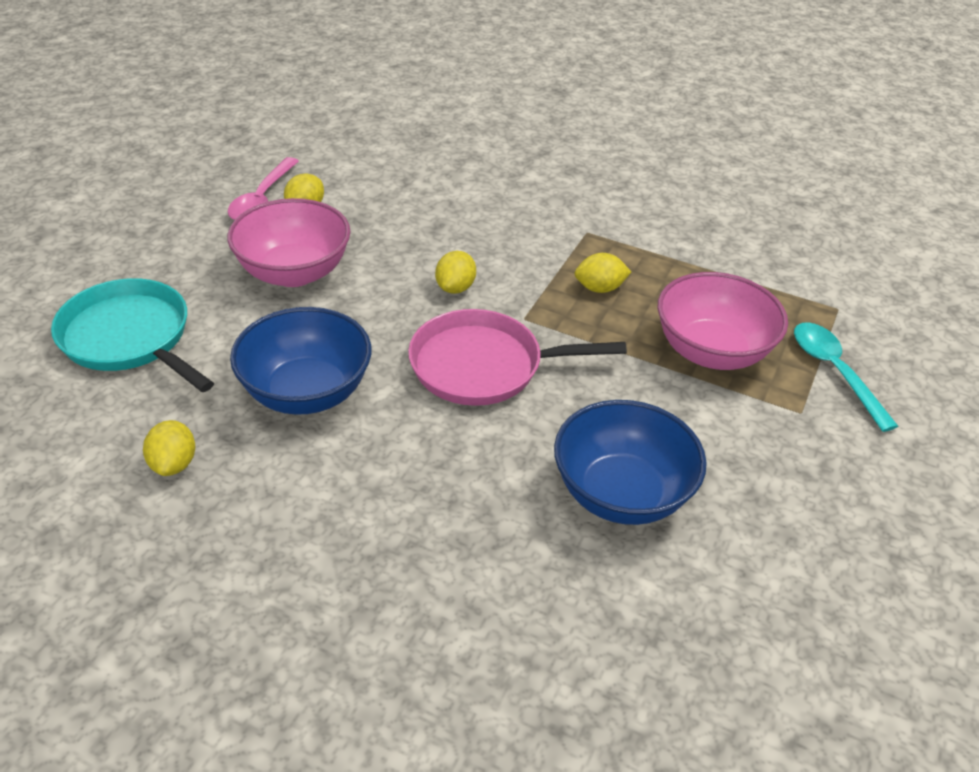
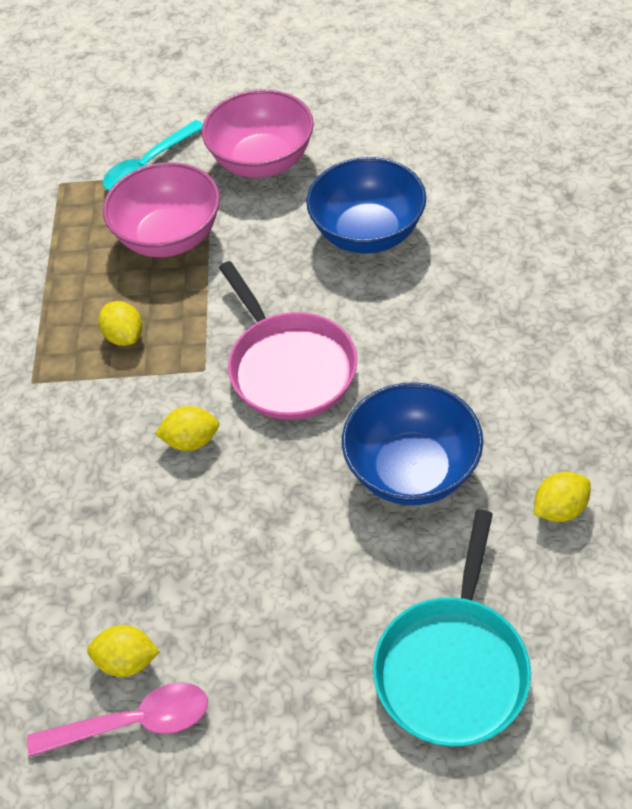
camera: 110 degrees left, 10 degrees up
pink bowl [227,198,350,287] -> pink bowl moved to [202,89,314,178]

